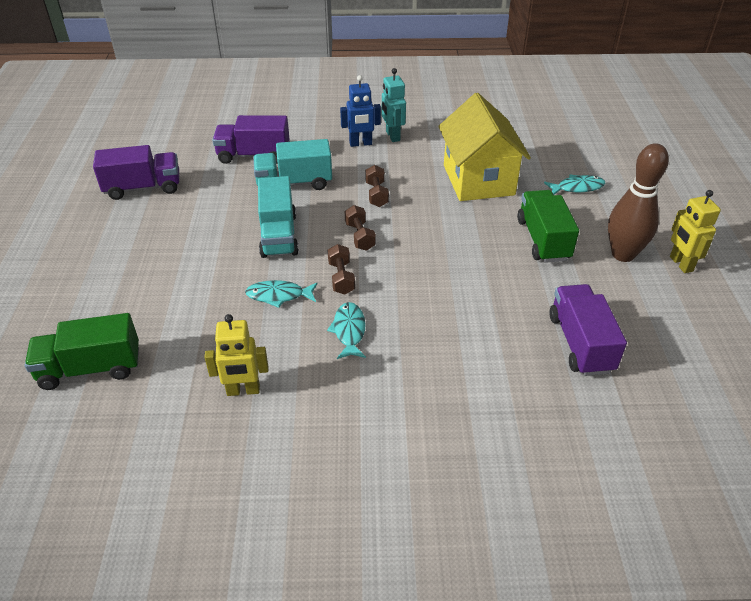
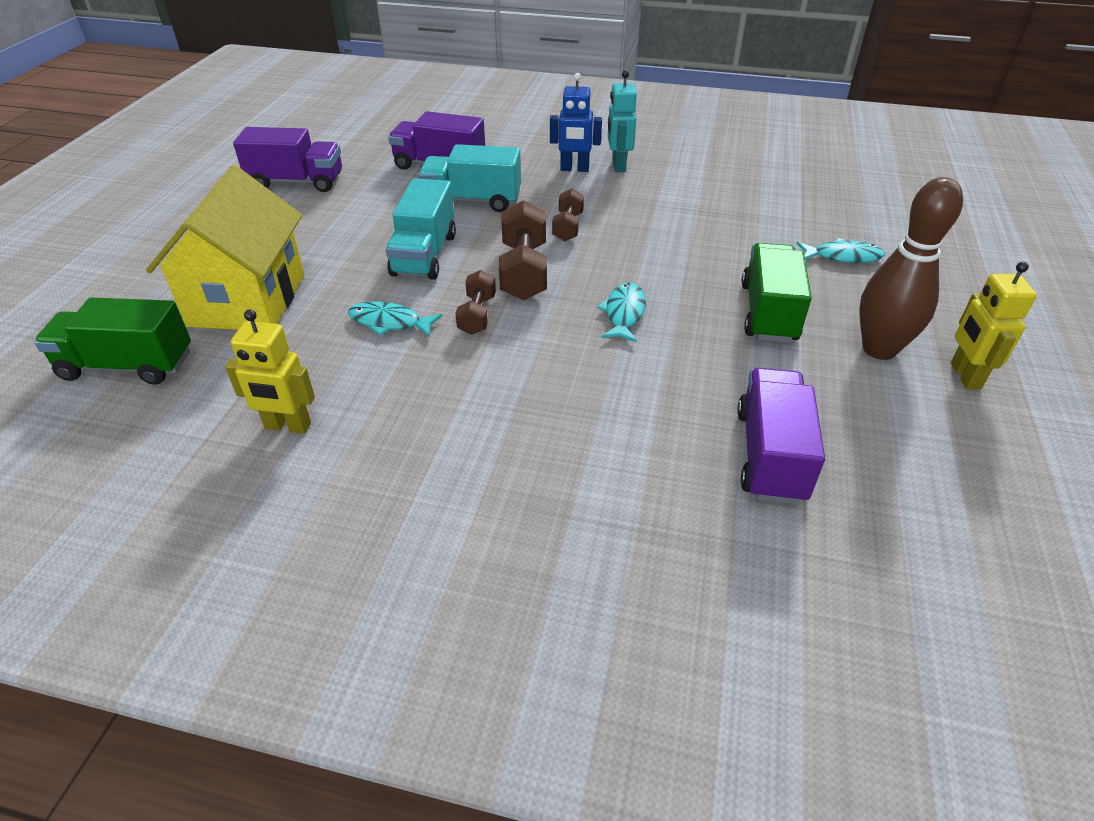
camera: 15 degrees right, 0 degrees up
turquoise fish [327,302,366,359] -> turquoise fish moved to [597,283,646,342]
brown dumbbell [345,205,376,251] -> brown dumbbell [499,200,547,300], size x1.69
yellow house [438,93,531,201] -> yellow house moved to [146,165,304,330]

